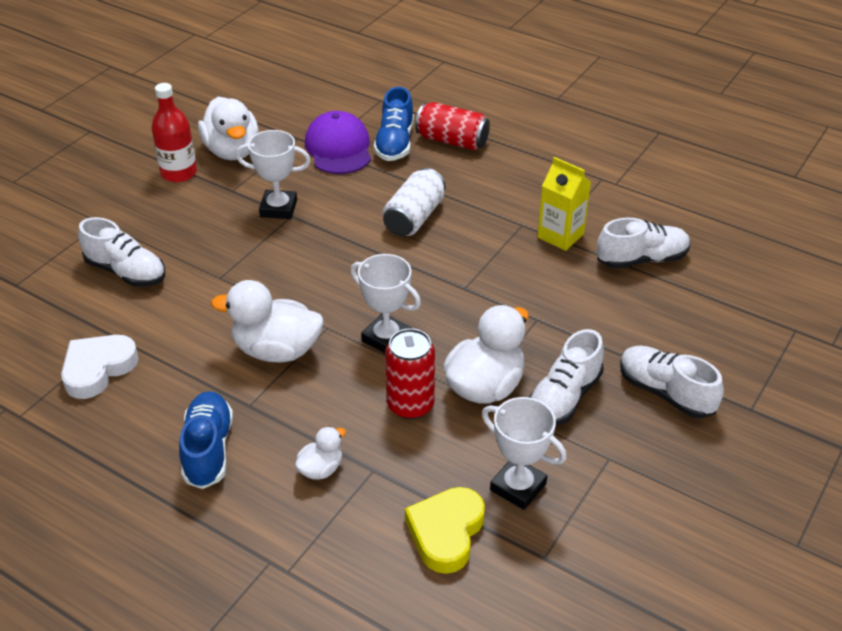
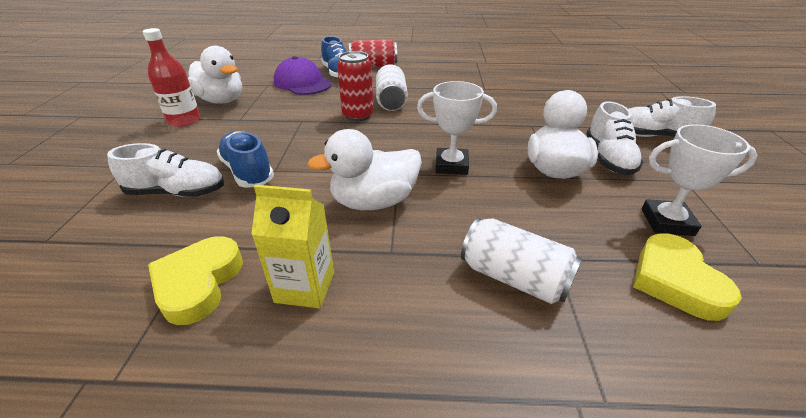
camera: 30 degrees left, 5 degrees down
white heart [61,335,139,399] -> yellow heart [148,236,243,325]
blue shoe [179,391,233,489] -> blue shoe moved to [216,131,274,188]
white trophy [236,130,311,219] -> none
white duck [295,426,346,480] -> white can [461,218,582,304]
red can [385,328,435,419] -> red can moved to [337,51,374,121]
yellow carton [537,157,591,251] -> yellow carton moved to [251,185,334,308]
white shoe [597,218,690,269] -> none

